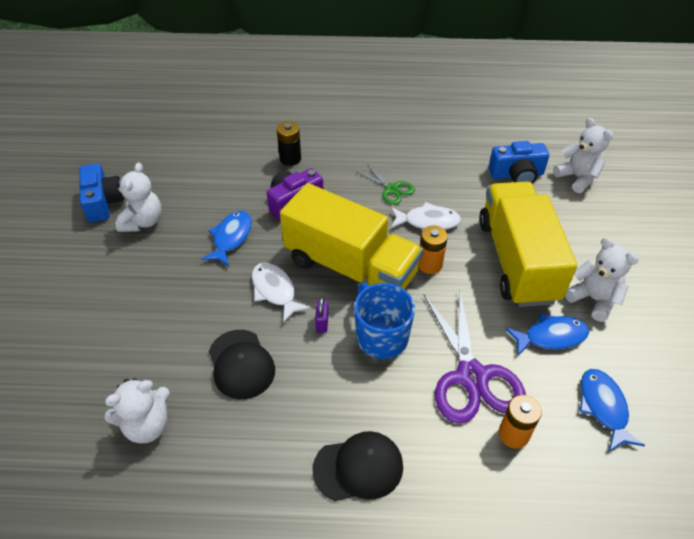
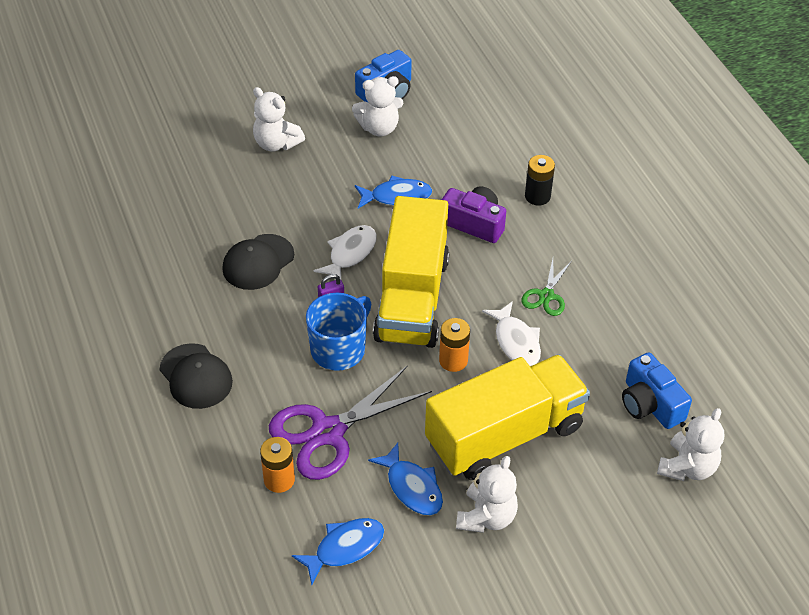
camera: 65 degrees right, 0 degrees up
white teddy bear [104,378,170,443] -> white teddy bear moved to [253,87,305,152]

